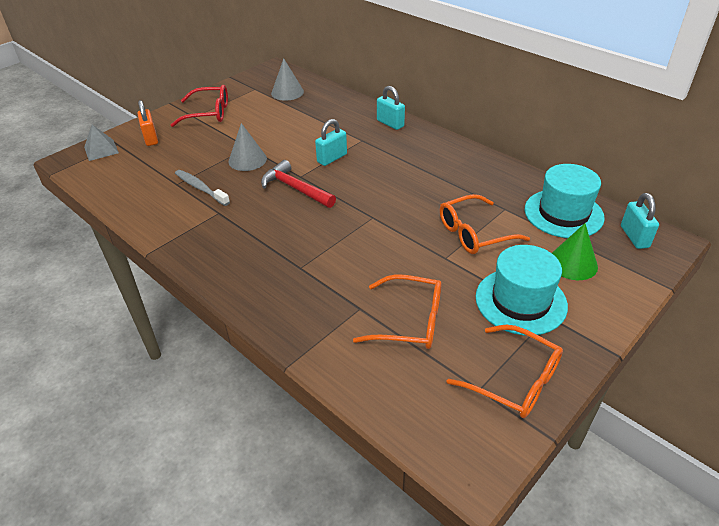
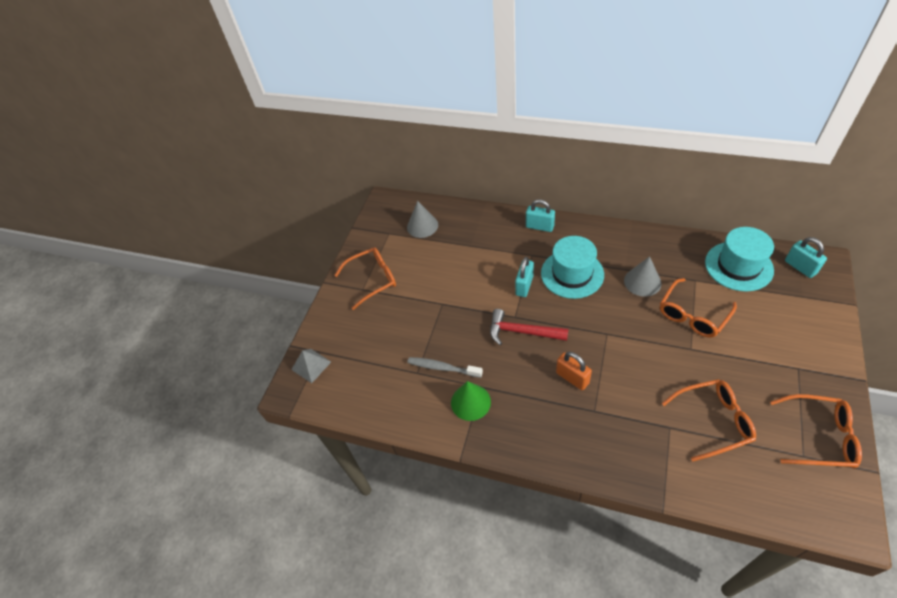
camera: 20 degrees left, 10 degrees up
orange padlock [137,100,158,146] -> orange padlock moved to [556,352,592,390]
red glasses [171,85,228,127] -> orange glasses [334,247,396,310]
grey cone [229,123,267,171] -> grey cone moved to [624,256,661,297]
turquoise hat [475,245,568,335] -> turquoise hat moved to [541,236,604,299]
green cone [552,223,598,280] -> green cone moved to [451,381,491,421]

